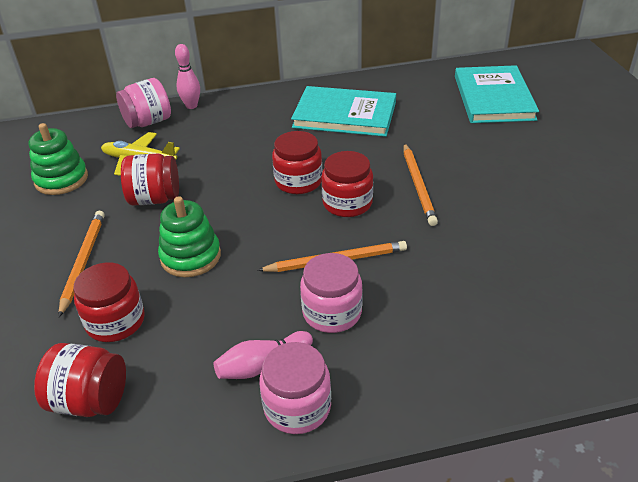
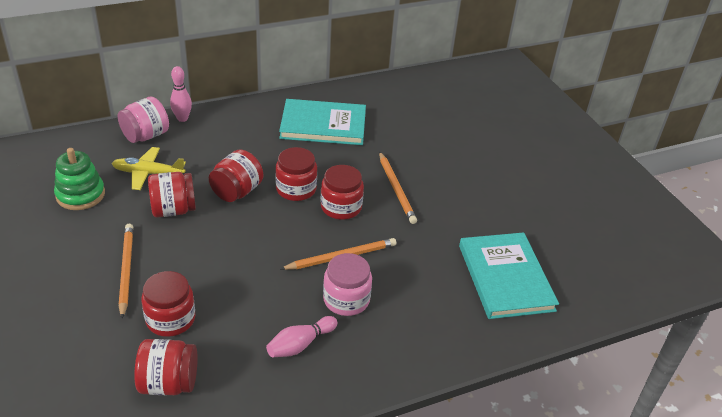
camera: 15 degrees left, 0 degrees up
green stacking toy [158,196,221,277] -> none
pink jar [259,342,331,434] -> none
turquoise book [455,65,539,123] -> turquoise book moved to [459,232,559,319]
none -> red jar [209,149,263,202]

